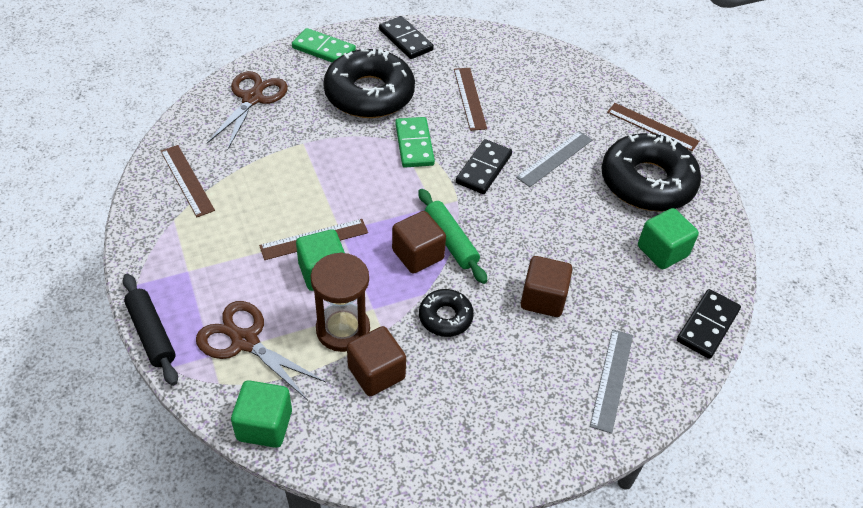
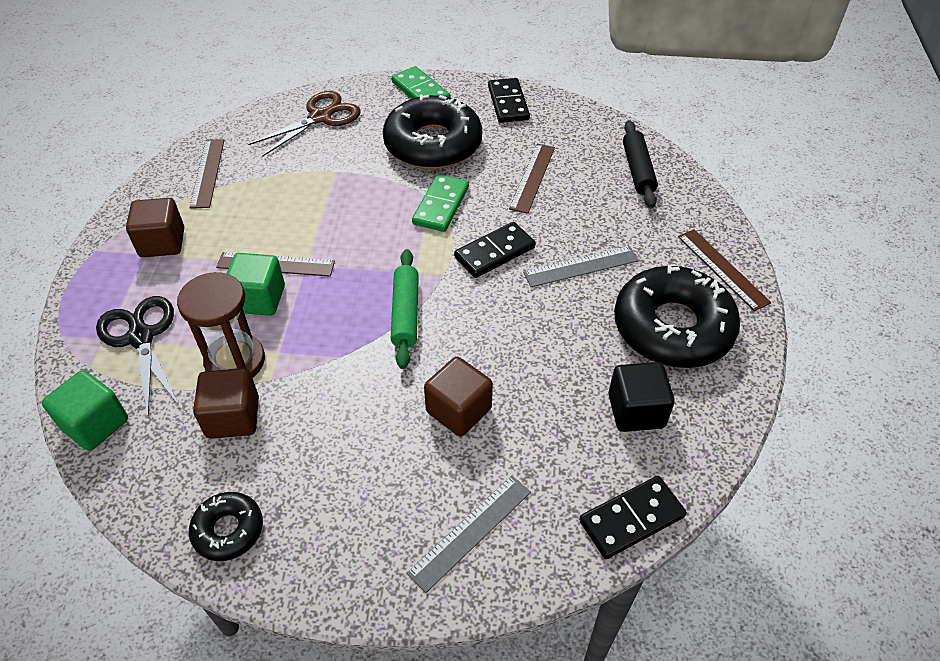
camera: 30 degrees right, 0 degrees up
black rolling pin [123,274,178,386] -> black rolling pin moved to [623,120,658,208]
brown scissors [196,301,326,400] -> black scissors [96,296,179,416]
brown cube [392,211,446,274] -> brown cube moved to [126,198,184,257]
black donut [419,289,474,337] -> black donut moved to [189,492,263,561]
green cube [638,208,699,269] -> black cube [608,362,675,432]

